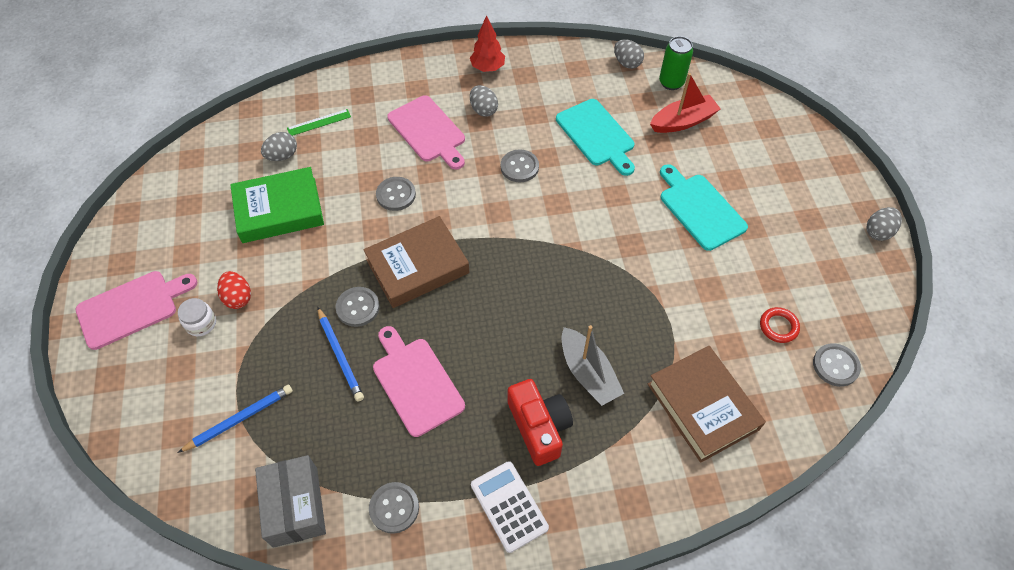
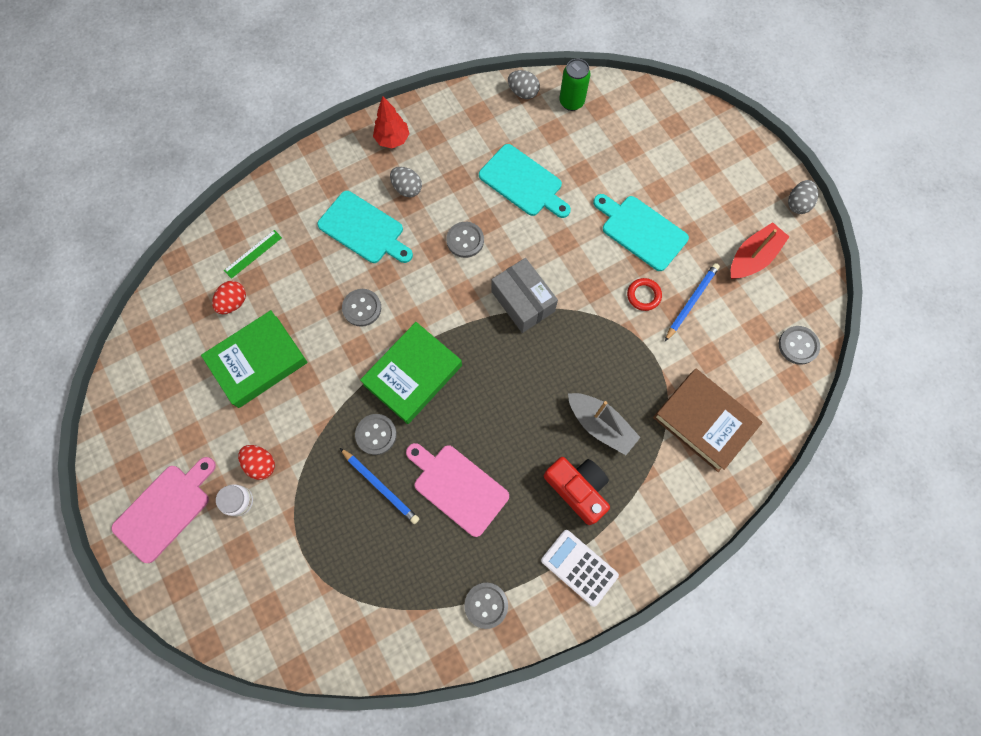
camera: 20 degrees left, 15 degrees up
blue pencil [178,385,293,453] -> blue pencil moved to [665,263,720,341]
grey box [255,455,326,548] -> grey box moved to [491,258,558,333]
grey egg [261,132,297,161] -> red egg [212,281,246,314]
brown book [363,216,470,308] -> green book [360,322,462,424]
pink cutting board [387,95,465,170] -> turquoise cutting board [317,191,413,263]
red boat [650,73,721,133] -> red boat moved to [731,222,789,279]
red ring [760,307,800,343] -> red ring moved to [627,278,662,311]

